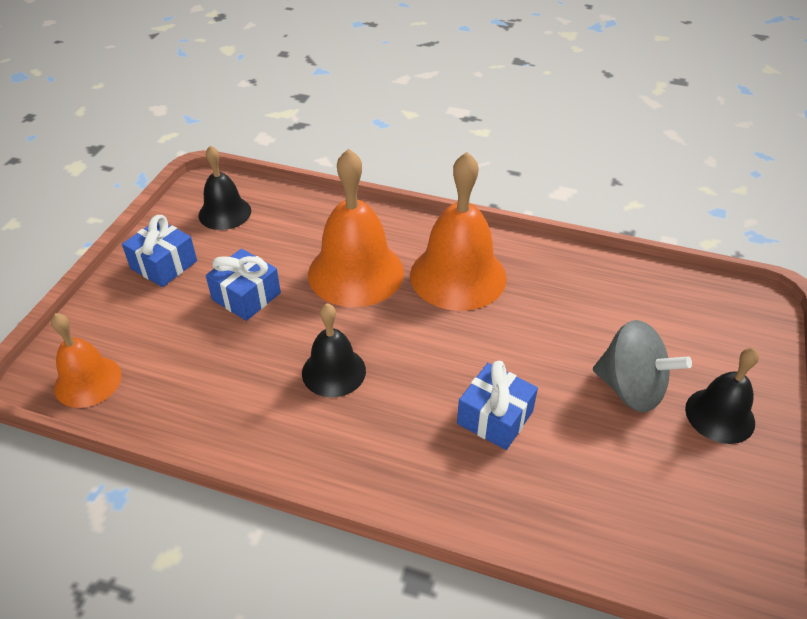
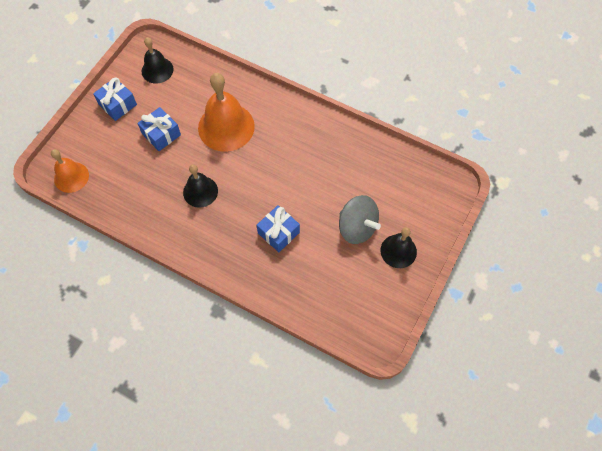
camera: 10 degrees right, 20 degrees up
orange bell [410,152,507,311] -> none

